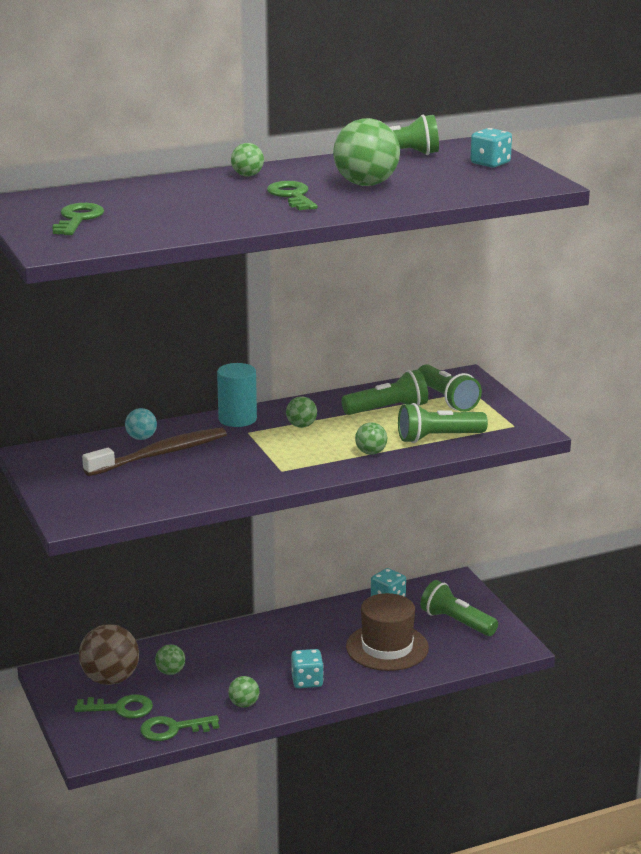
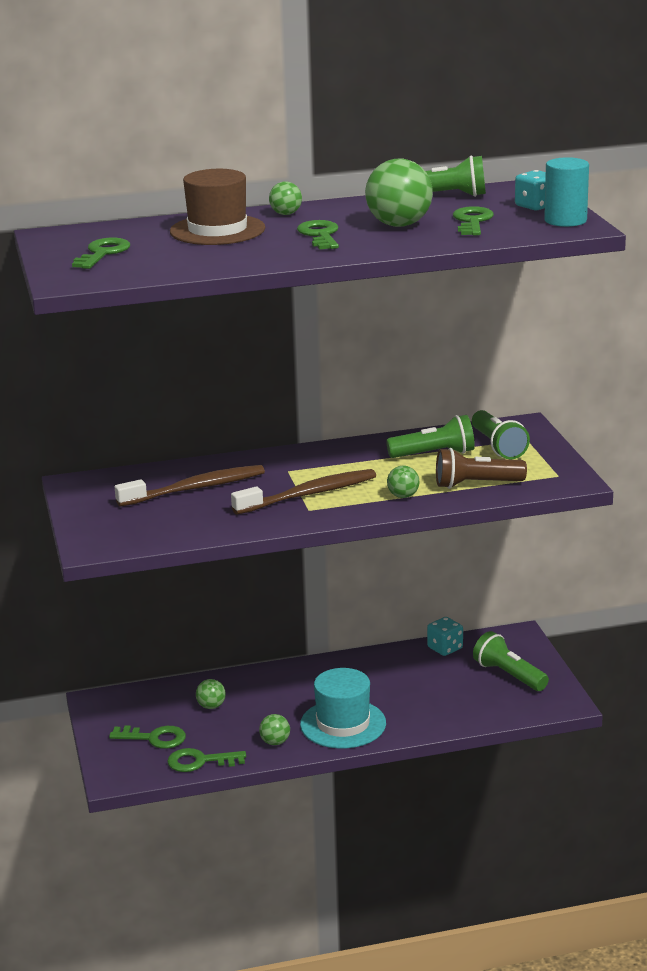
camera: 10 degrees right, 0 degrees up
brown ball [79,624,139,685] -> none
turquoise ball [125,408,157,440] -> none
turquoise cylinder [217,363,257,427] -> turquoise cylinder moved to [544,157,589,227]
green ball [286,396,317,428] -> none
turquoise dice [291,649,324,688] -> turquoise hat [300,668,386,749]
brown hat [346,593,429,671] -> brown hat moved to [170,169,265,245]
green flashlight [398,403,488,443] -> brown flashlight [436,448,527,489]
none -> brown toothbrush [231,469,376,514]
none -> green key [453,206,494,235]

